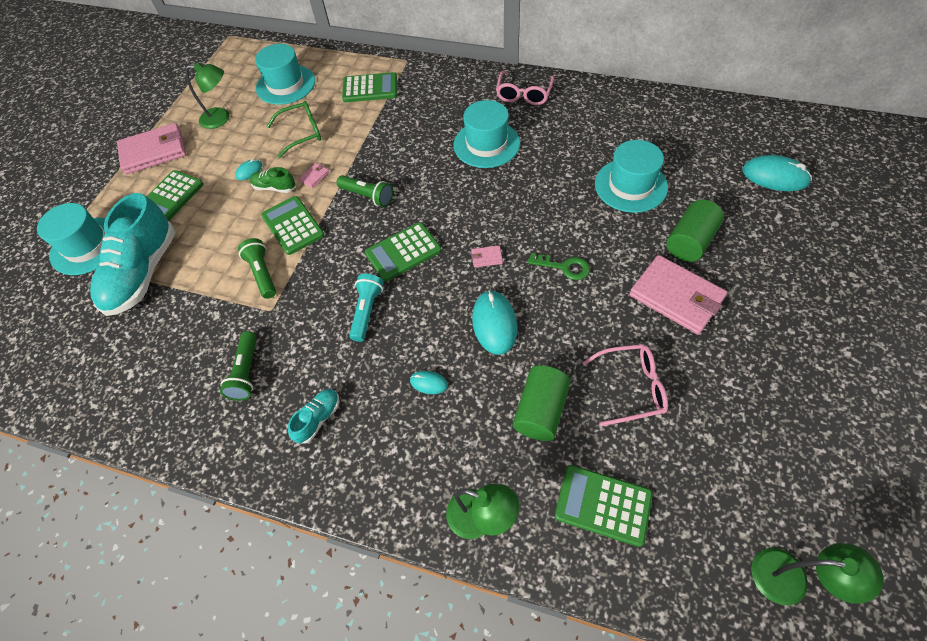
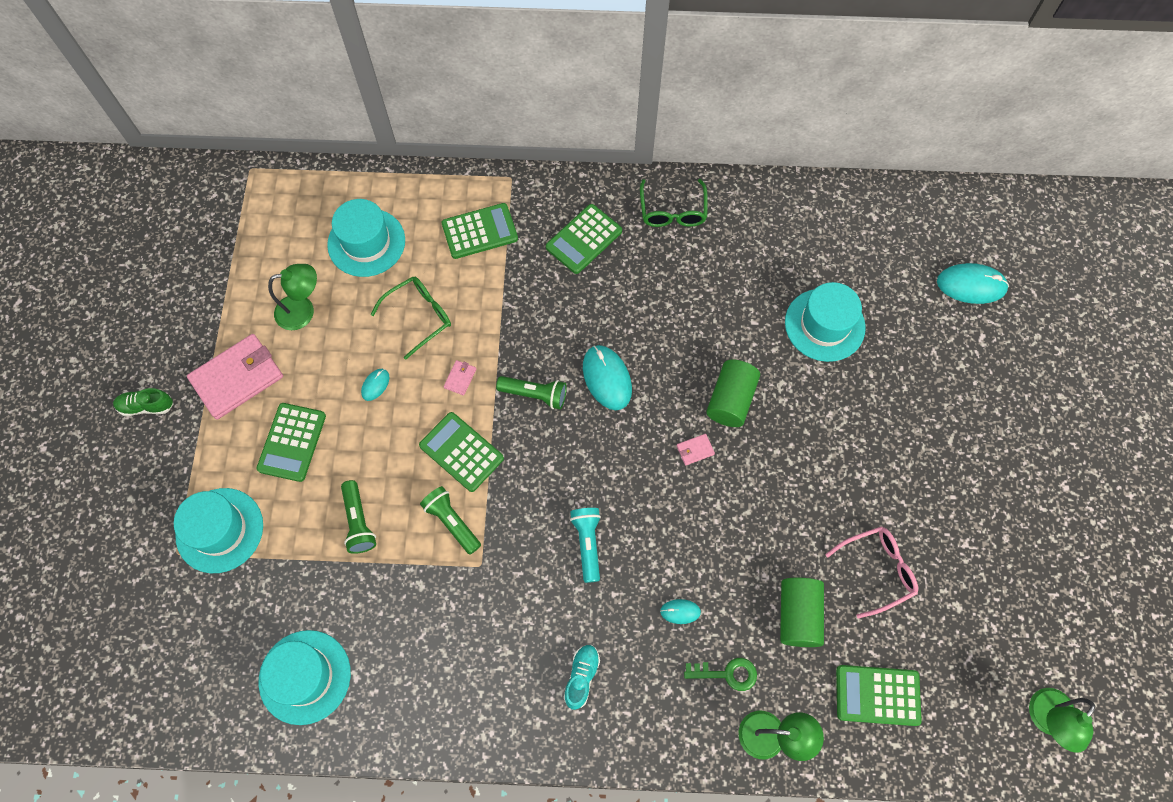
camera: 20 degrees left, 10 degrees up
turquoise shoe [90,193,175,316] -> none
green flashlight [220,331,257,400] -> green flashlight moved to [341,480,376,554]
green shoe [250,167,295,193] -> green shoe moved to [113,388,174,416]
green calculator [365,222,442,281] -> green calculator moved to [546,204,622,274]
turquoise hat [454,100,520,168] -> turquoise hat moved to [259,630,351,725]
turquoise mouse [472,290,517,355] -> turquoise mouse moved to [583,345,632,410]
pink glasses [496,71,555,105] -> green glasses [640,179,707,227]
green key [528,253,590,280] -> green key moved to [684,658,757,691]
pink wallet [629,255,727,335] -> none
green cylinder [667,200,724,262] -> green cylinder moved to [706,360,760,427]
green lamp [751,543,884,605] -> green lamp turned 135 degrees clockwise [1029,688,1095,753]

